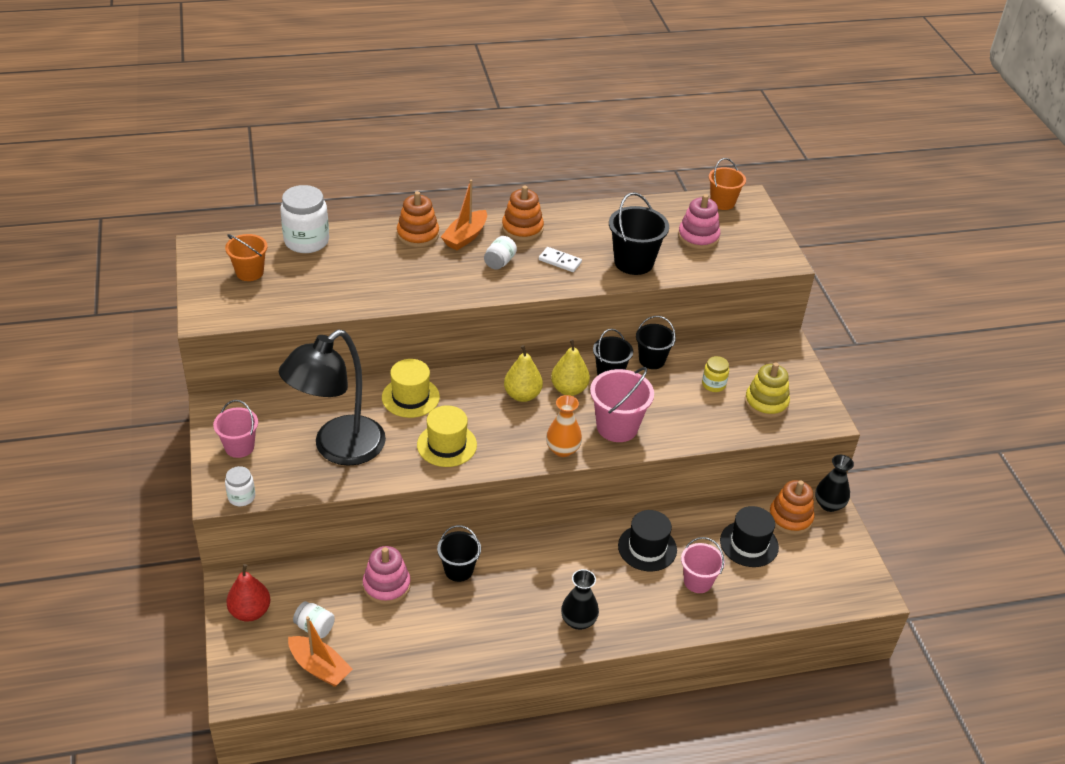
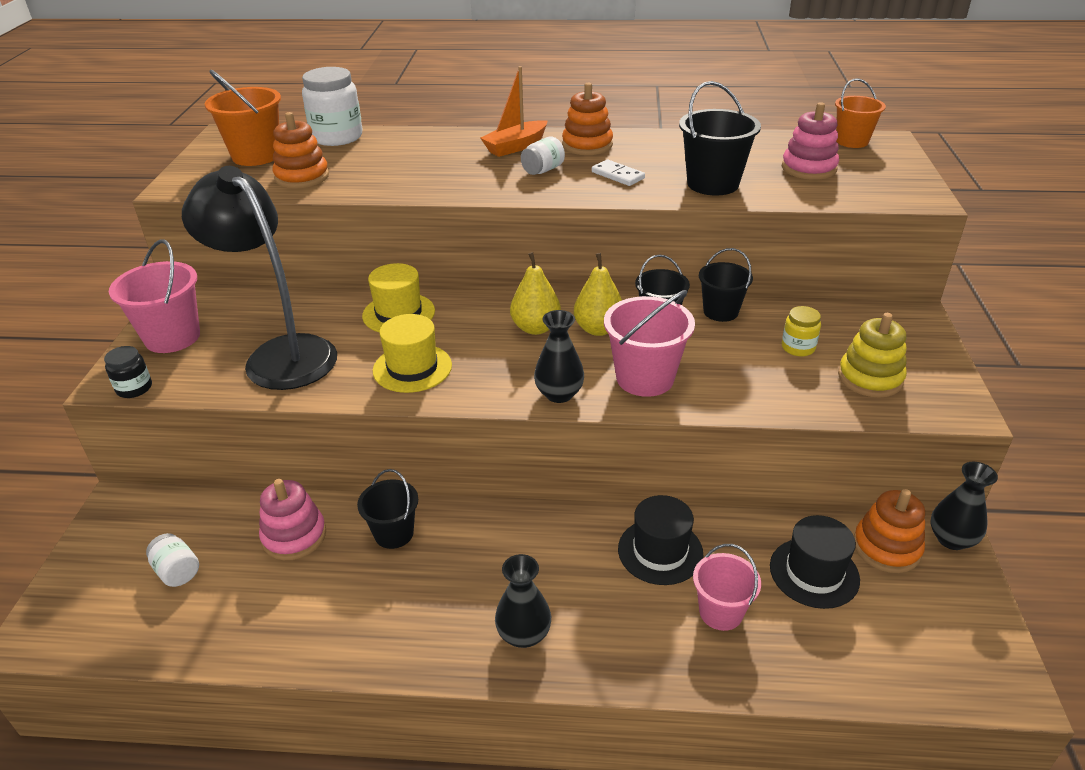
camera: 20 degrees right, 5 degrees down
pink bucket [213,400,258,458] -> pink bucket [109,239,200,353], size x1.50
orange bucket [225,234,268,281] -> orange bucket [205,70,281,166], size x1.50
white jar [225,466,255,506] -> black jar [104,346,152,398]
red pear [226,564,270,622] -> none
black lamp [279,329,386,466] -> black lamp turned 75 degrees clockwise [182,166,337,390]
orange boat [288,616,353,687] -> none
orange stacking toy [397,191,439,248] -> orange stacking toy moved to [272,112,329,189]
orange vase [546,395,582,457] -> black vase [534,310,584,403]

